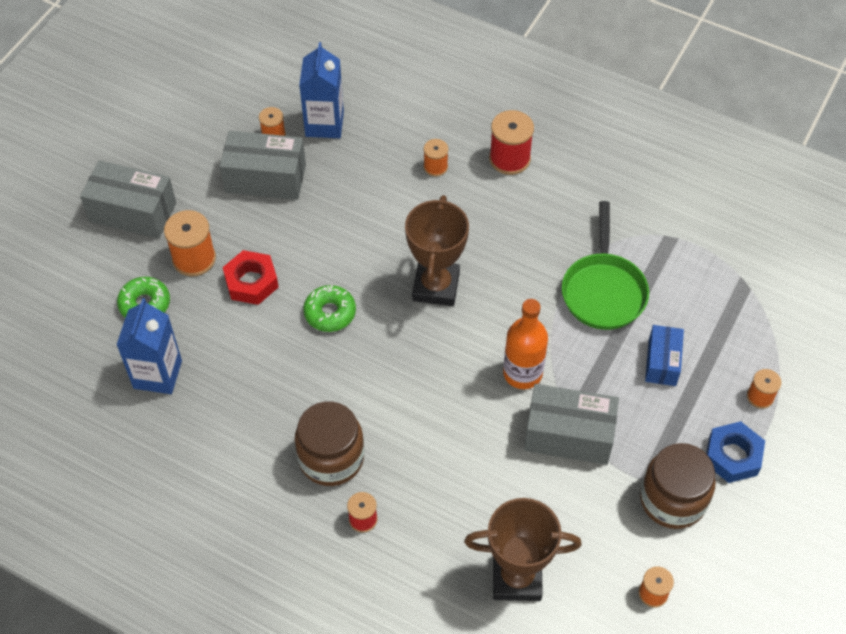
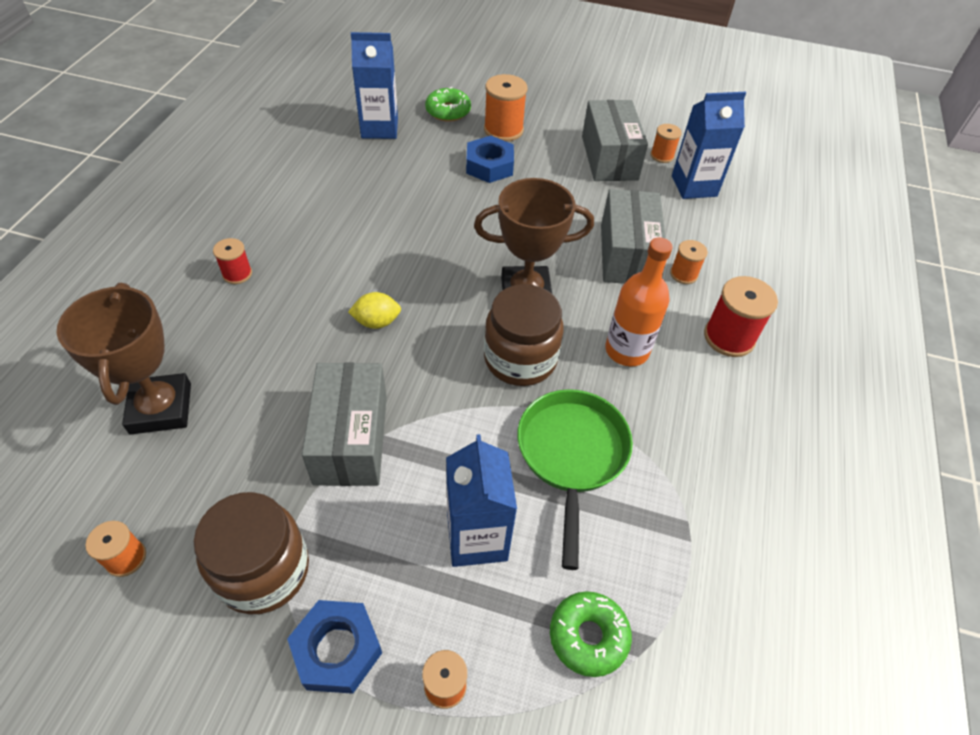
camera: 75 degrees right, 5 degrees down
grey box [80,160,176,239] -> grey box moved to [601,189,666,284]
red nut [223,250,279,305] -> blue nut [466,136,514,183]
brown jar [295,401,364,486] -> brown jar moved to [484,284,564,386]
green donut [303,285,356,332] -> green donut moved to [550,591,632,677]
orange bottle [503,299,548,389] -> orange bottle moved to [605,237,673,366]
green pan [562,201,649,330] -> green pan turned 105 degrees clockwise [517,389,633,570]
blue box [645,325,684,386] -> blue carton [446,434,517,567]
none -> yellow lemon [348,292,401,329]

